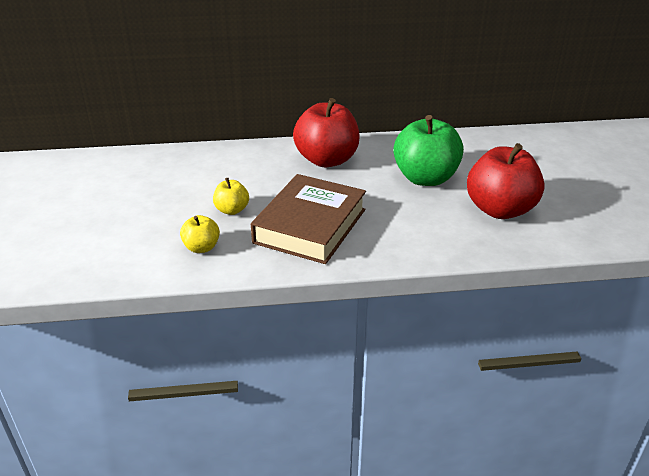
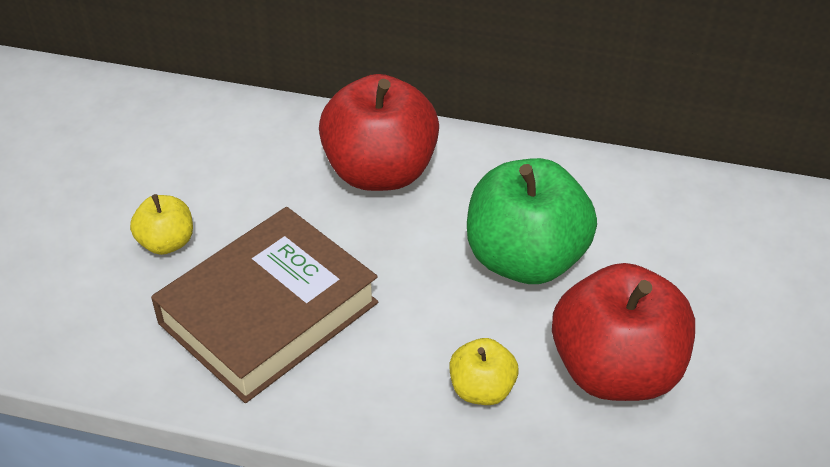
camera: 20 degrees right, 10 degrees up
yellow apple [180,215,220,253] -> yellow apple moved to [450,338,519,405]

